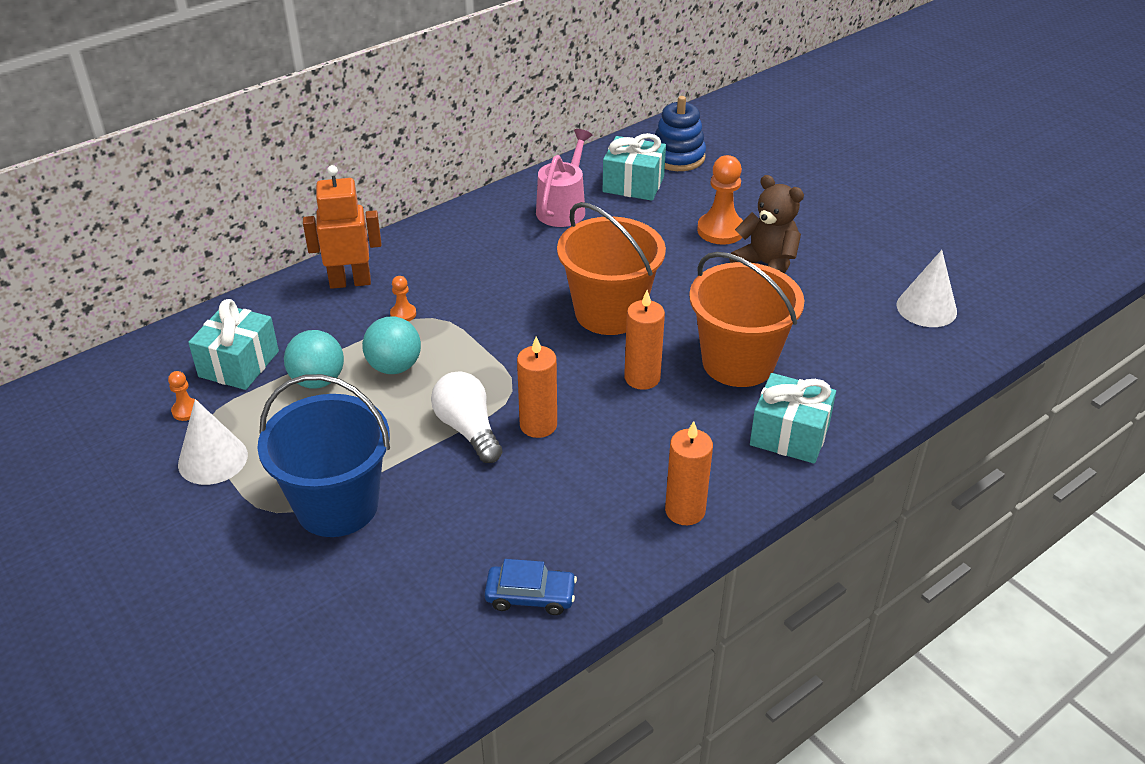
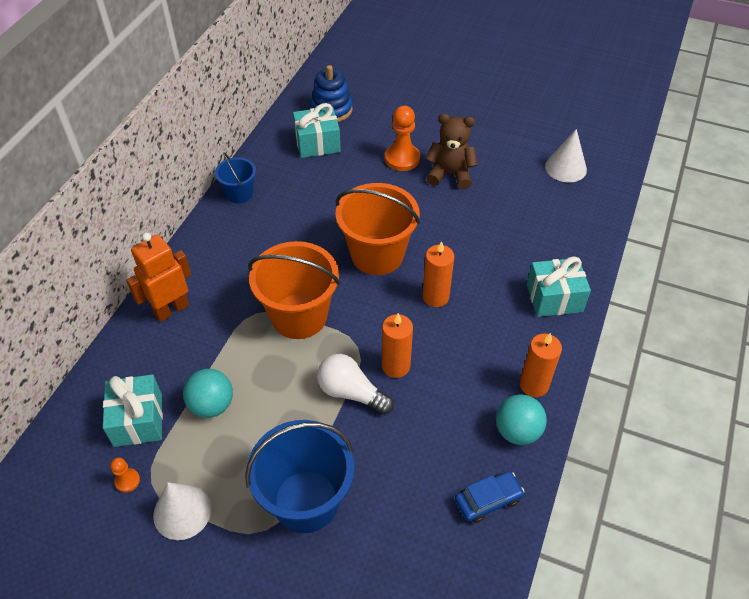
camera: 30 degrees left, 10 degrees up
turquoise ball [362,316,421,374] -> turquoise ball moved to [496,394,547,445]
orange pawn [390,276,416,321] -> none
pink watering can [536,129,592,227] -> none
orange bucket [689,252,804,387] -> orange bucket moved to [248,241,340,339]
none -> blue bucket [215,152,256,203]

